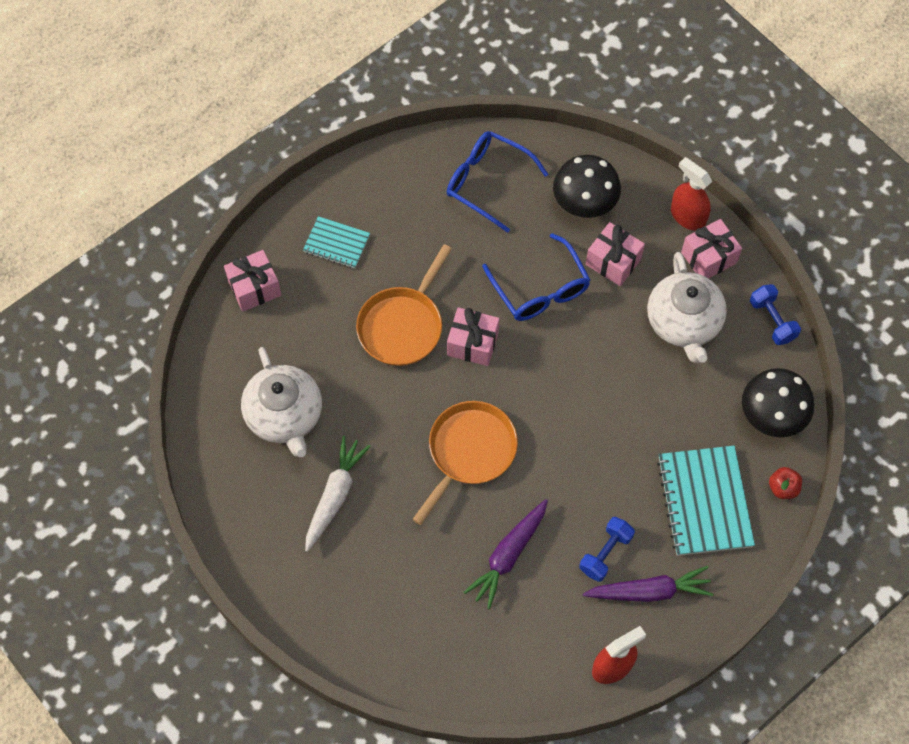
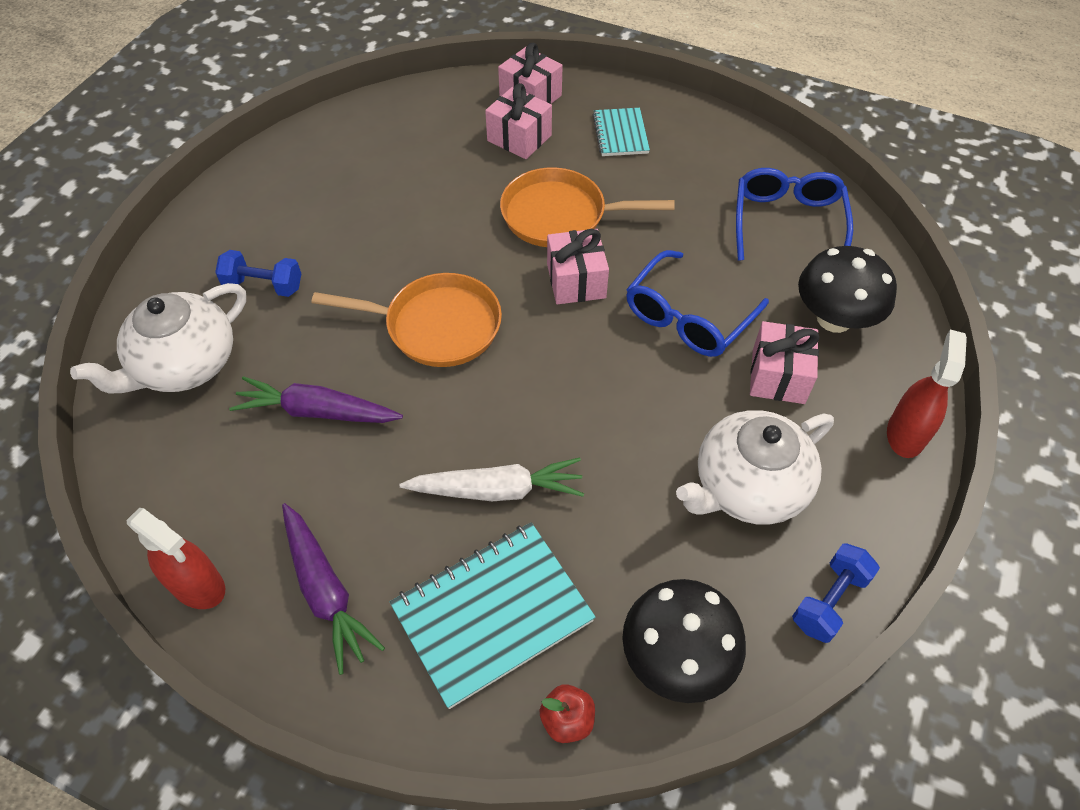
camera: 65 degrees right, 10 degrees down
white teapot [241,347,322,457] -> white teapot moved to [70,283,246,394]
white carrot [305,435,371,552] -> white carrot moved to [399,458,584,501]
blue dumbbell [579,517,635,582] -> blue dumbbell moved to [215,250,301,297]
pink gift [681,219,742,279] -> pink gift moved to [485,83,552,159]

